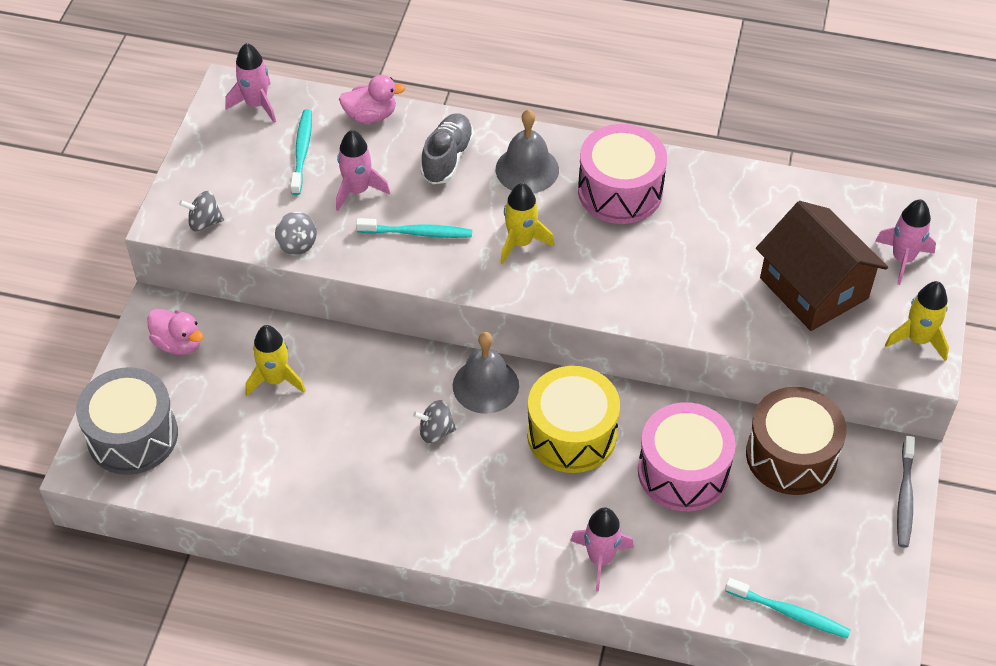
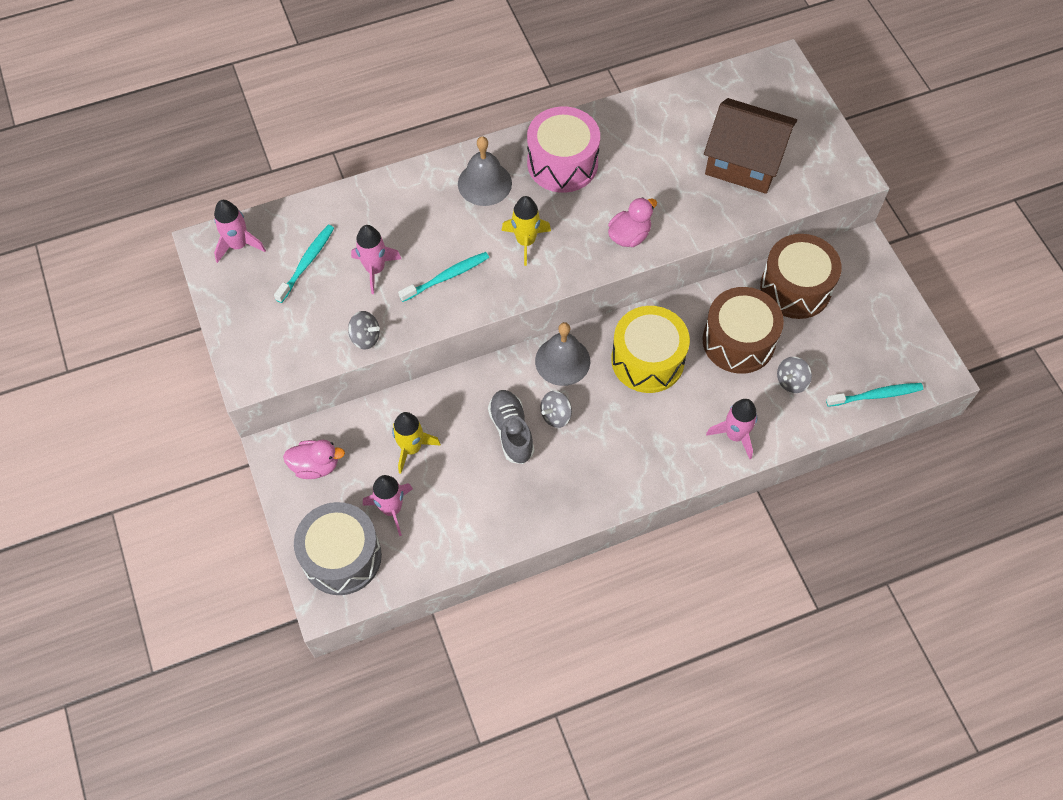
camera: 35 degrees left, 10 degrees up
grey spinning top [179,191,224,231] -> grey spinning top moved to [777,357,812,393]
turquoise toothbrush [290,109,312,195] -> turquoise toothbrush turned 60 degrees clockwise [274,225,334,303]
pink duck [339,75,405,123] -> pink duck moved to [608,197,657,247]
grey shoe [420,113,474,184] -> grey shoe moved to [488,390,534,464]
pink drum [638,402,736,511] -> brown drum [703,287,784,374]
pink rocket [875,199,936,285] -> pink rocket moved to [363,475,413,536]
yellow rocket [885,281,949,361] -> none
grey toothbrush [897,436,915,548] -> none

